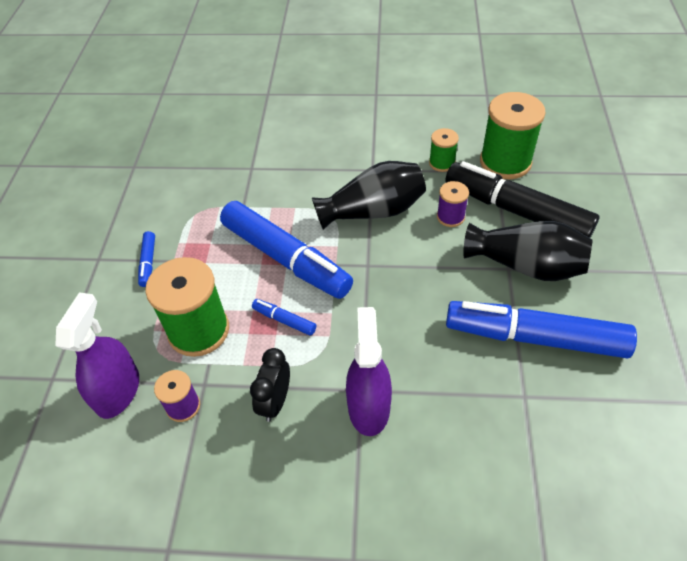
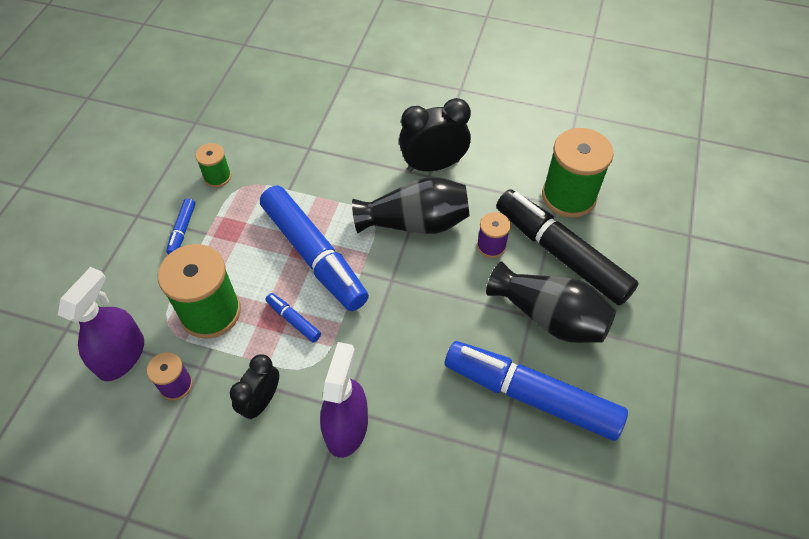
camera: 10 degrees right, 5 degrees up
green spool [429,128,459,172] -> green spool moved to [195,143,231,188]
none -> black clock [399,98,471,172]

